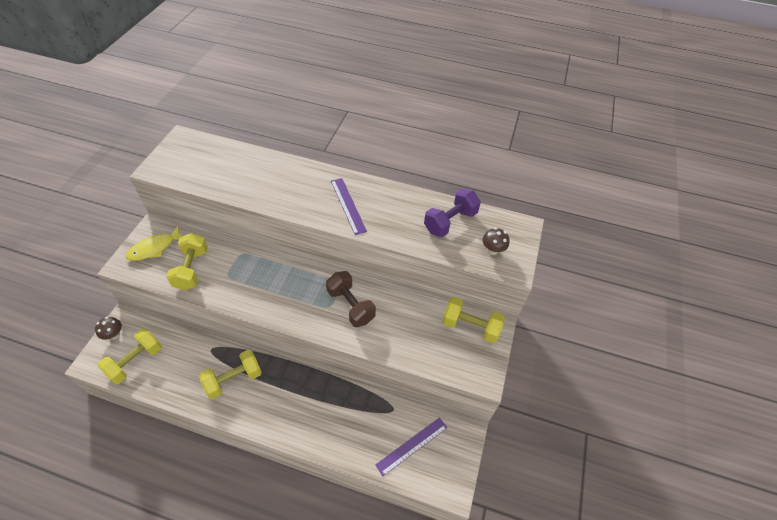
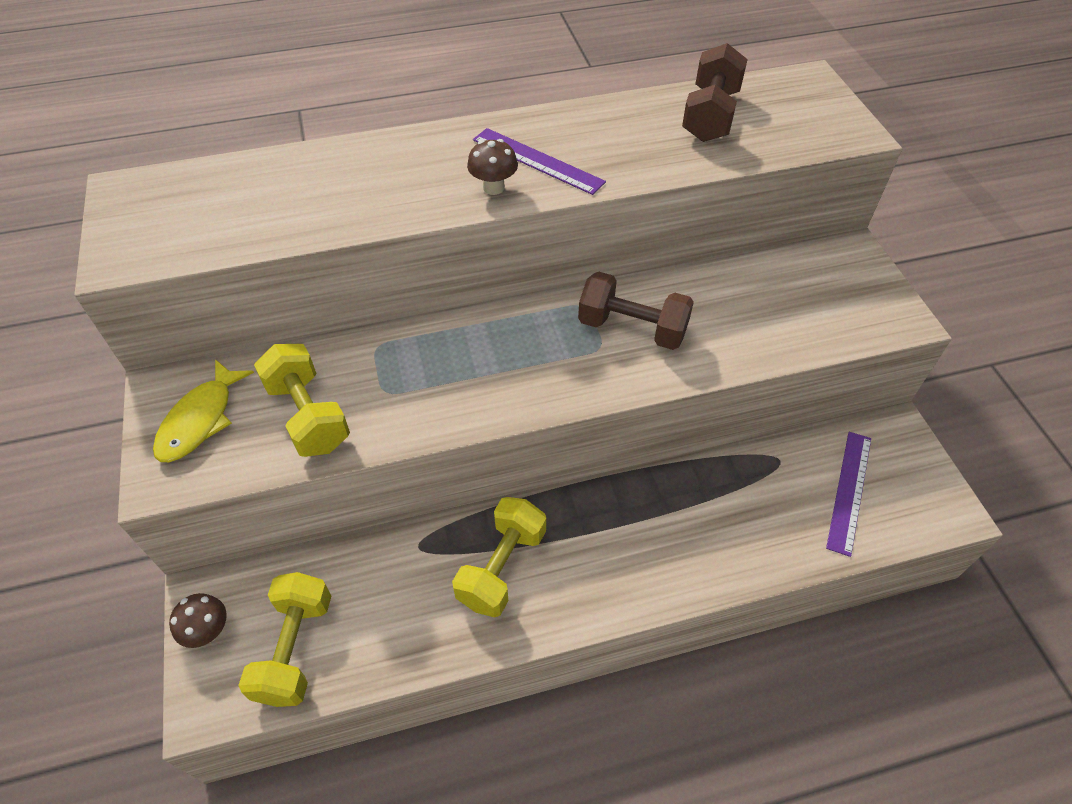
camera: 30 degrees left, 0 degrees up
purple dumbbell [424,188,481,237] -> brown dumbbell [682,43,748,142]
yellow dumbbell [442,297,505,343] -> none
brown mushroom [483,228,509,255] -> brown mushroom moved to [467,139,518,195]

